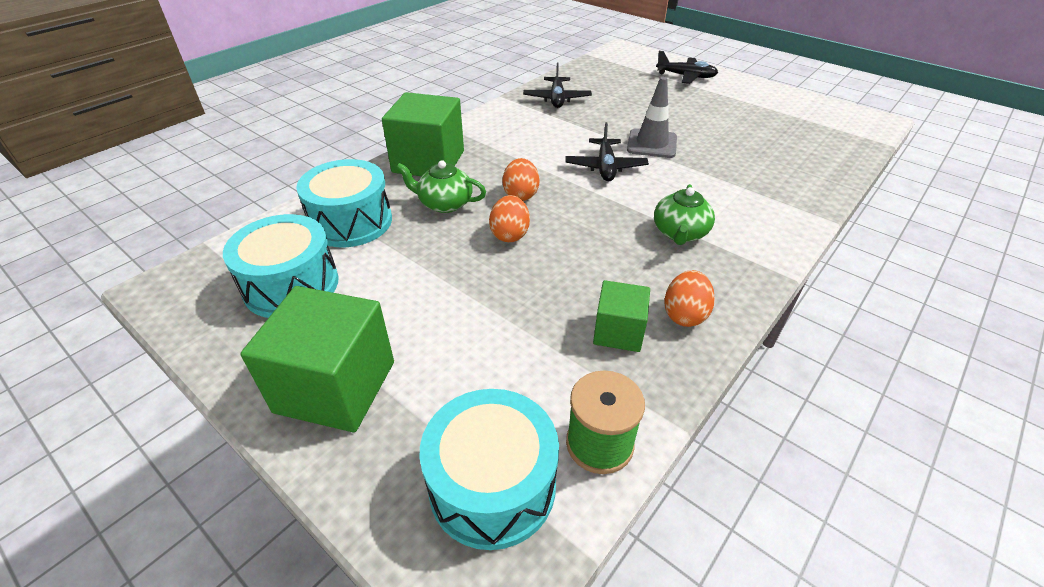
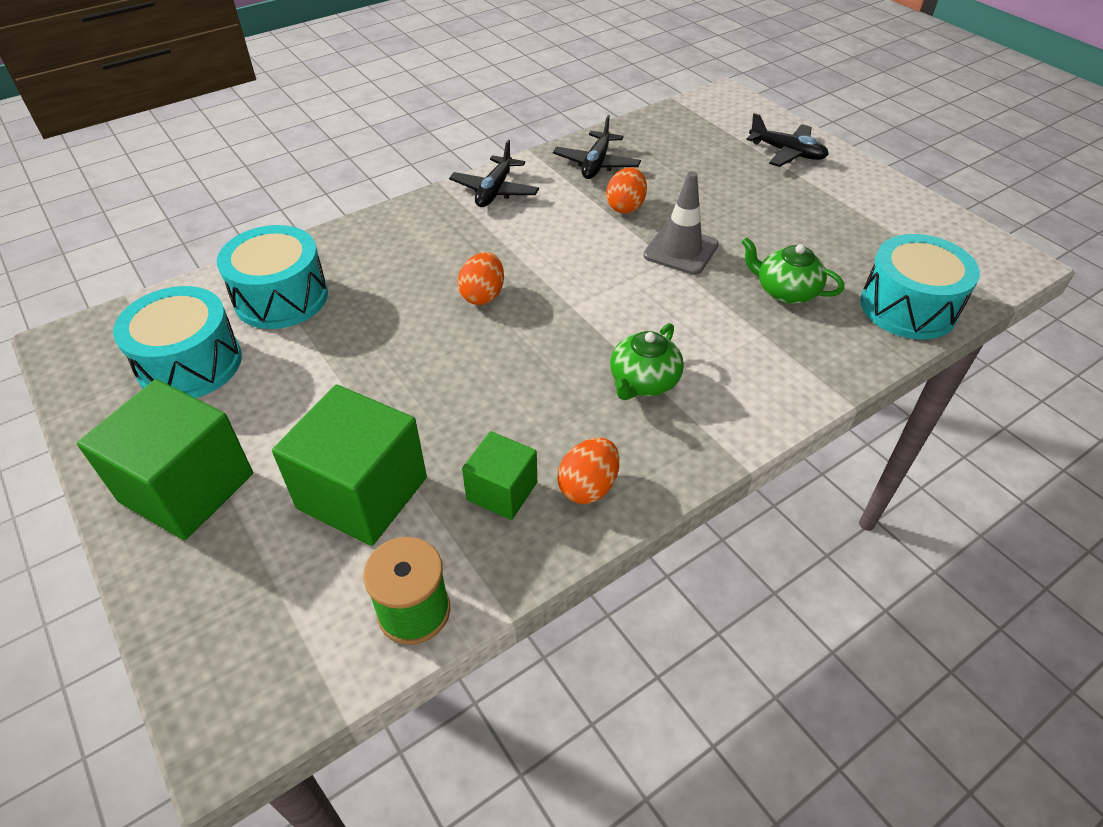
camera: 15 degrees right, 5 degrees up
green cube [382,92,464,176] -> green cube moved to [272,384,427,546]
green teapot [396,160,486,213] -> green teapot moved to [741,237,844,304]
turquoise drum [419,389,559,550] -> turquoise drum moved to [860,234,980,340]
orange egg [489,195,530,242] -> orange egg moved to [606,167,647,214]
black plane [566,122,649,181] -> black plane moved to [449,140,539,207]

